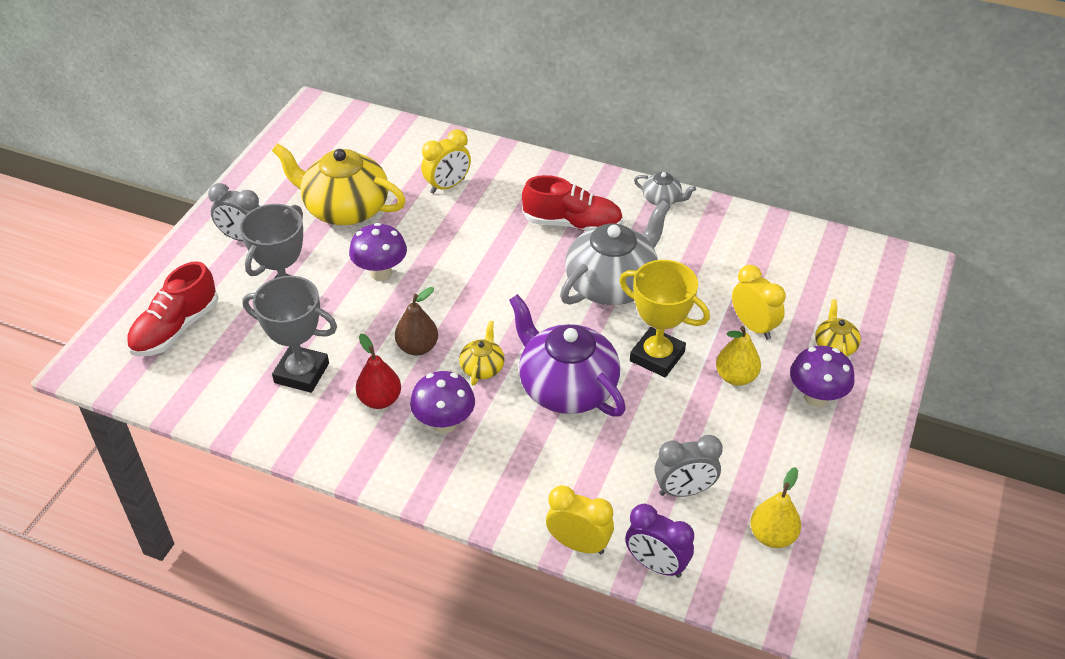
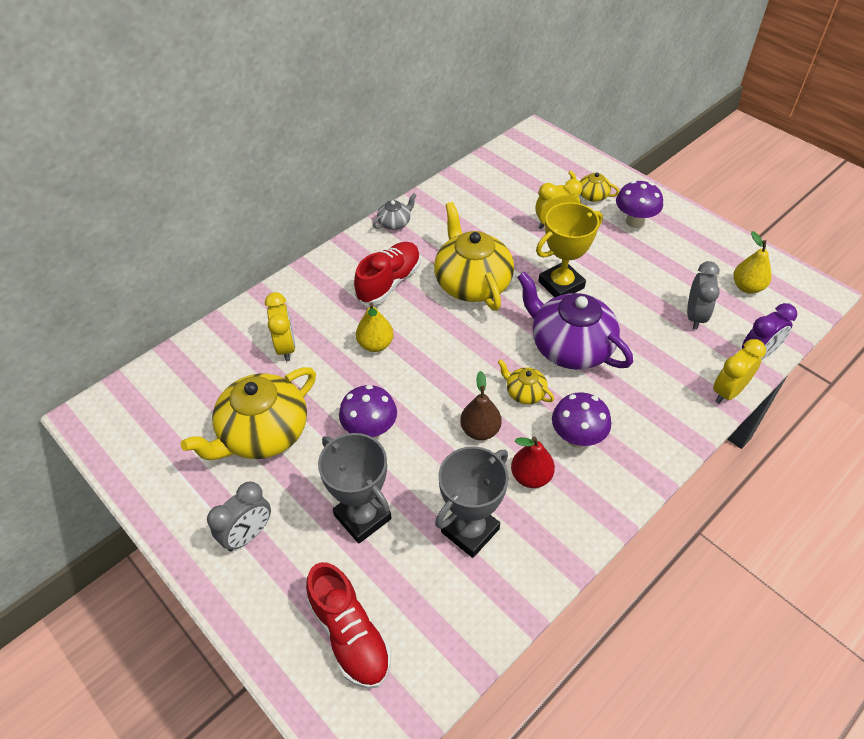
camera: 65 degrees left, 5 degrees up
purple teapot [509,294,626,417] -> purple teapot turned 60 degrees clockwise [517,272,633,370]
grey teapot [560,201,671,305] -> yellow teapot [434,202,514,311]
yellow pear [716,326,761,386] -> yellow pear moved to [356,303,394,352]

